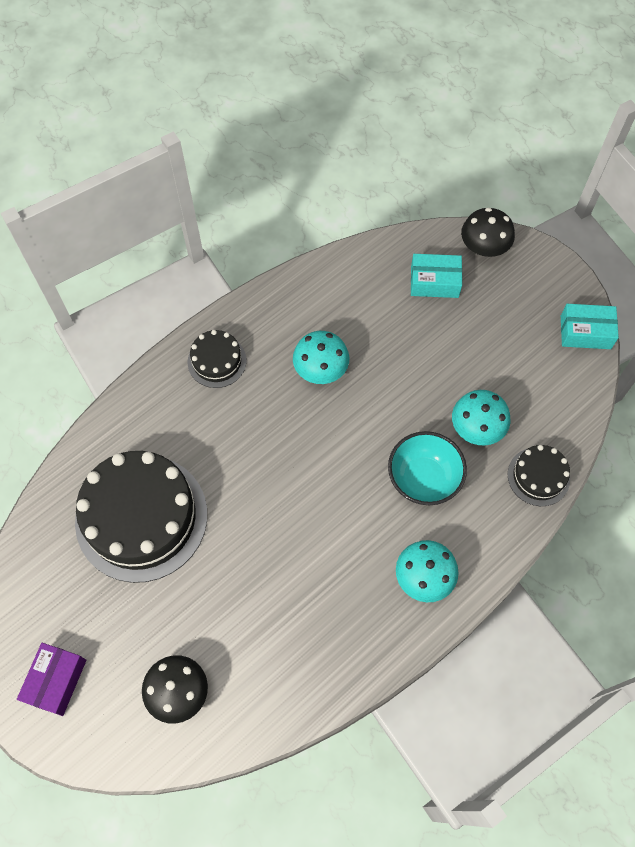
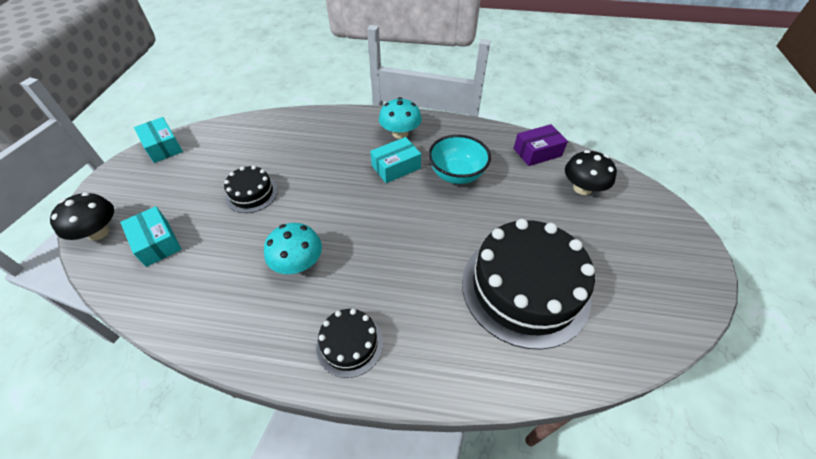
camera: 130 degrees left, 15 degrees down
purple box [17,643,86,716] -> purple box moved to [514,124,568,166]
turquoise bowl [388,431,467,505] -> turquoise bowl moved to [428,135,491,184]
turquoise mushroom [452,390,510,446] -> none
black cake [508,445,570,506] -> black cake moved to [224,165,278,213]
none -> turquoise box [370,137,421,183]

